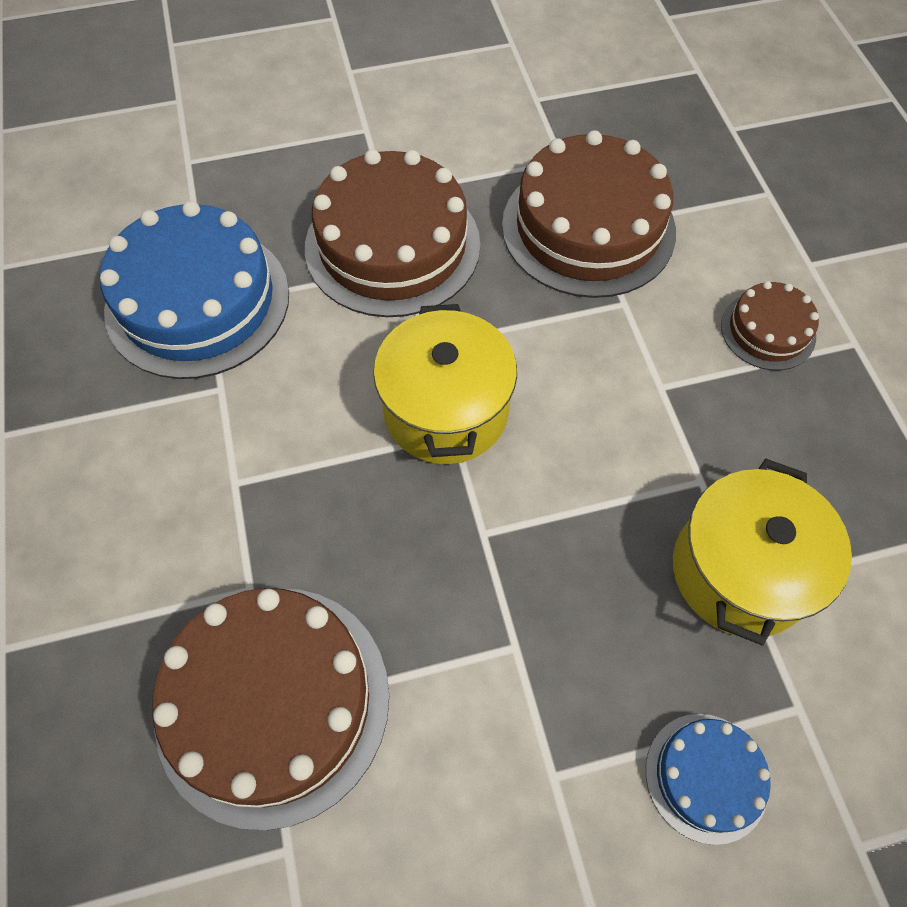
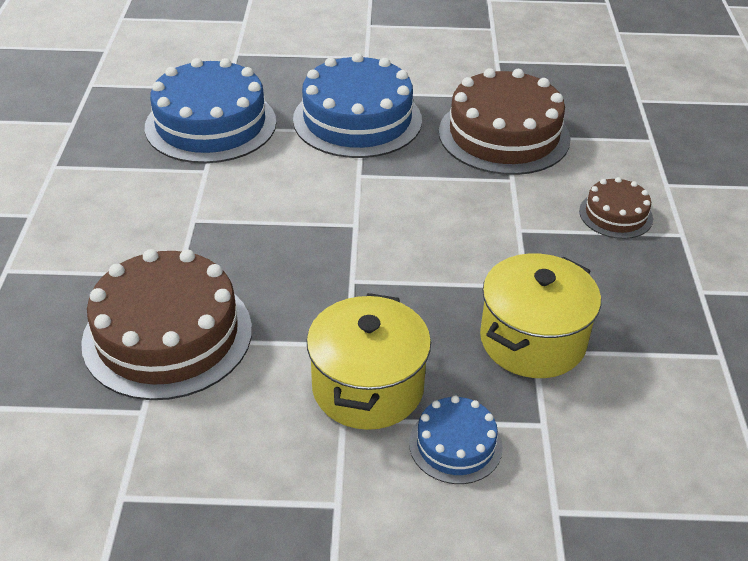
camera: 15 degrees right, 20 degrees down
brown cake [305,149,481,317] -> blue cake [293,53,422,158]
yellow pot [373,304,517,464] -> yellow pot moved to [307,293,431,430]

